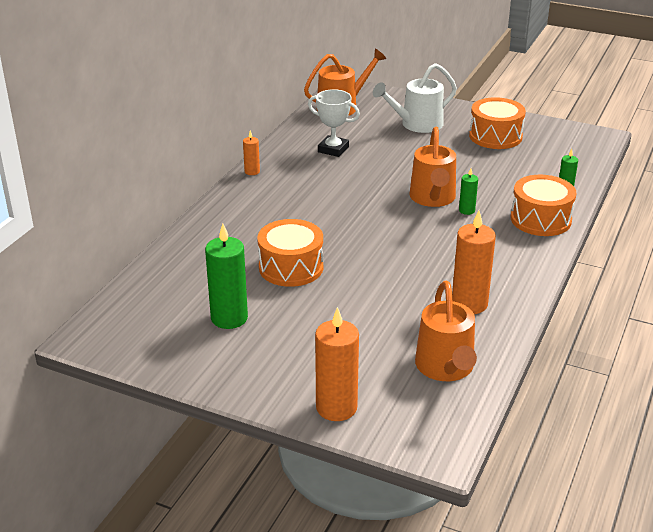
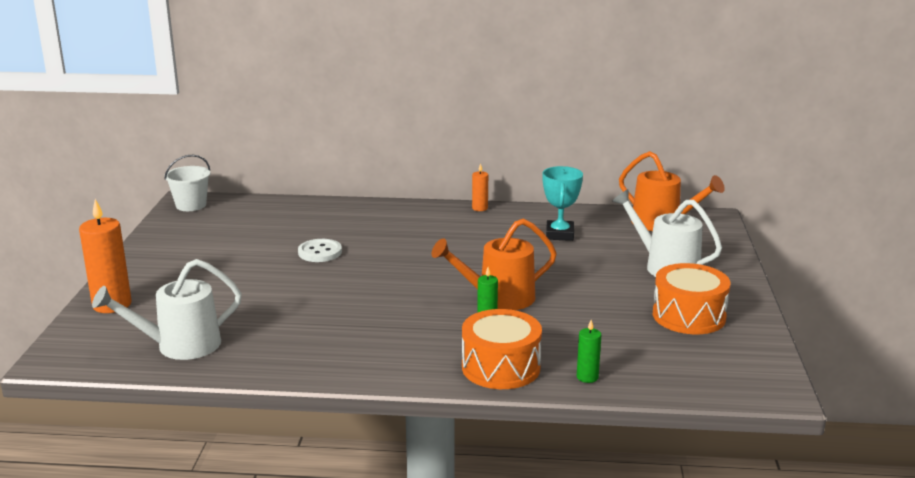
camera: 70 degrees right, 10 degrees down
green candle [205,224,248,329] -> none
orange drum [257,219,323,287] -> white button [298,239,342,262]
white trophy [308,89,360,157] -> turquoise trophy [542,166,583,241]
orange watering can [415,281,477,381] -> white watering can [92,259,242,360]
orange candle [452,211,496,314] -> none
none -> white bucket [164,155,210,211]

